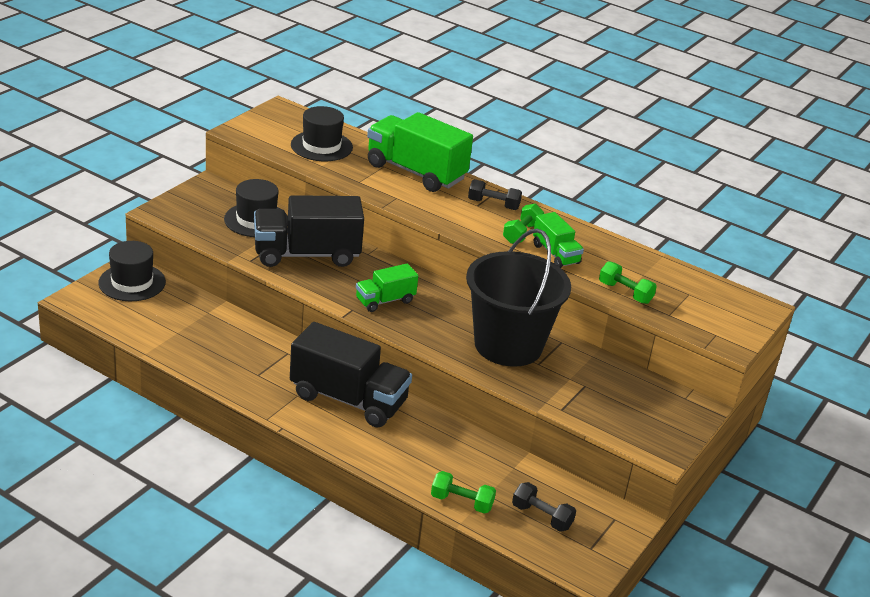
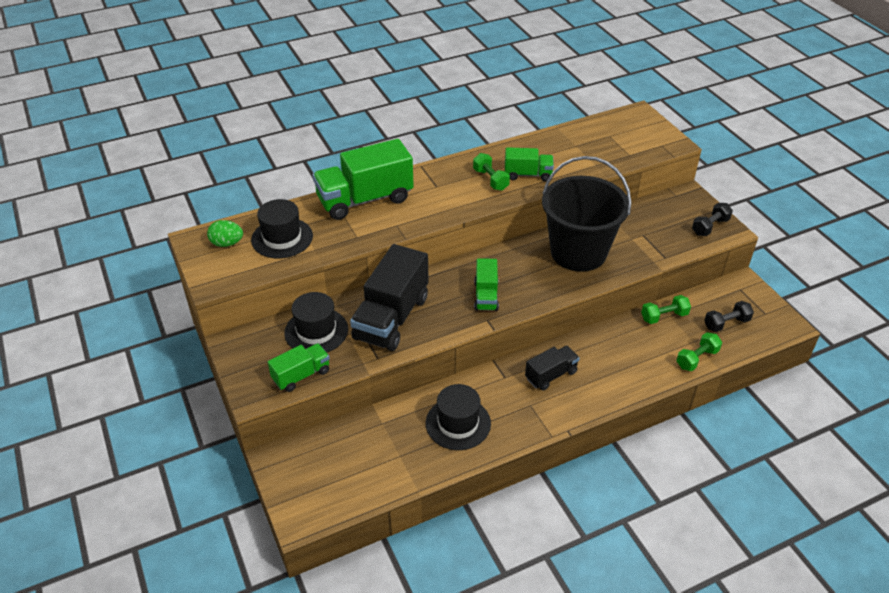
camera: 55 degrees left, 10 degrees up
black hat [99,241,166,301] -> black hat moved to [426,384,491,450]
black truck [290,322,412,428] -> black truck [525,346,580,390], size x0.53
black dumbbell [468,179,522,210] -> black dumbbell moved to [692,203,733,236]
green dumbbell [599,261,657,304] -> green dumbbell moved to [641,295,691,324]
none -> green egg [207,220,243,247]
none -> green truck [268,343,330,392]

